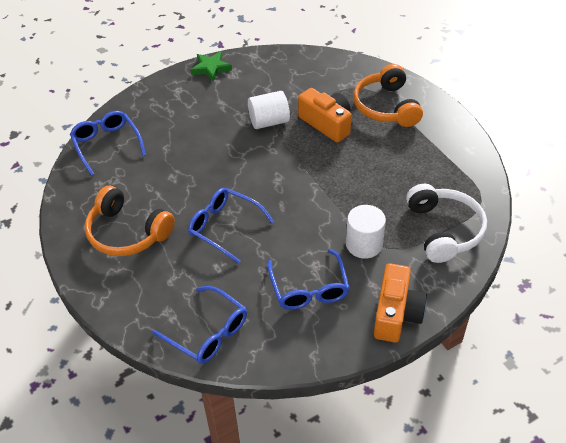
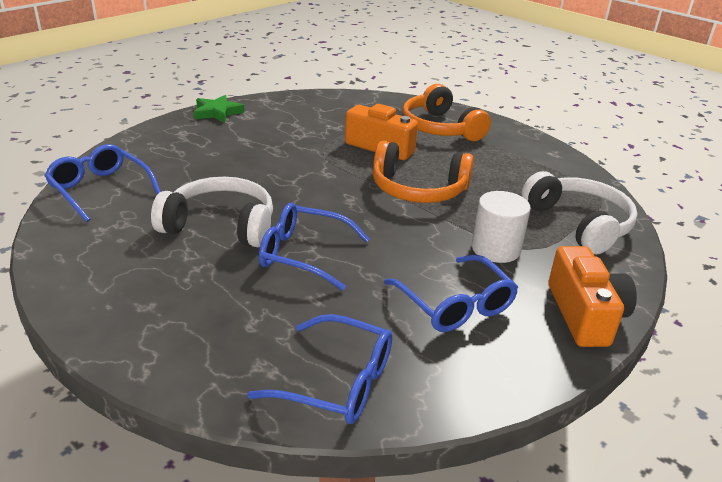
camera: 20 degrees left, 15 degrees down
orange headphones [85,186,175,256] -> orange headphones moved to [373,141,474,203]
white cylinder [248,91,290,129] -> none
none -> white headphones [151,177,273,248]

